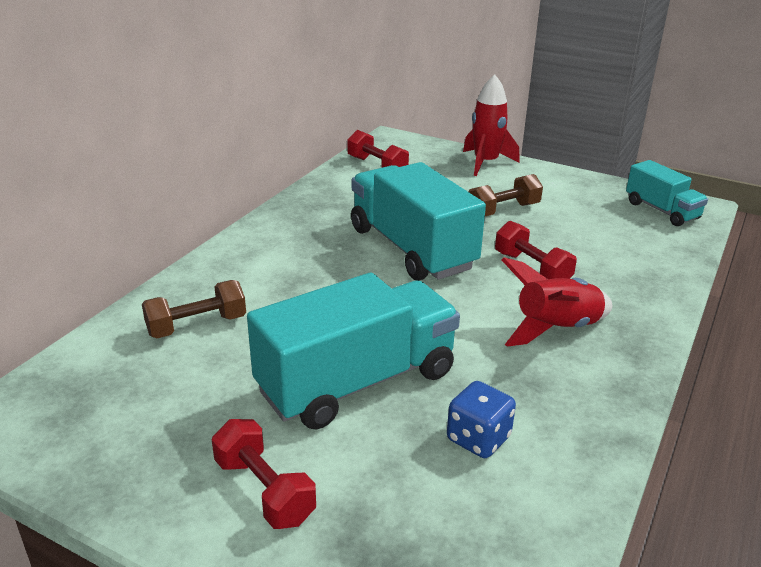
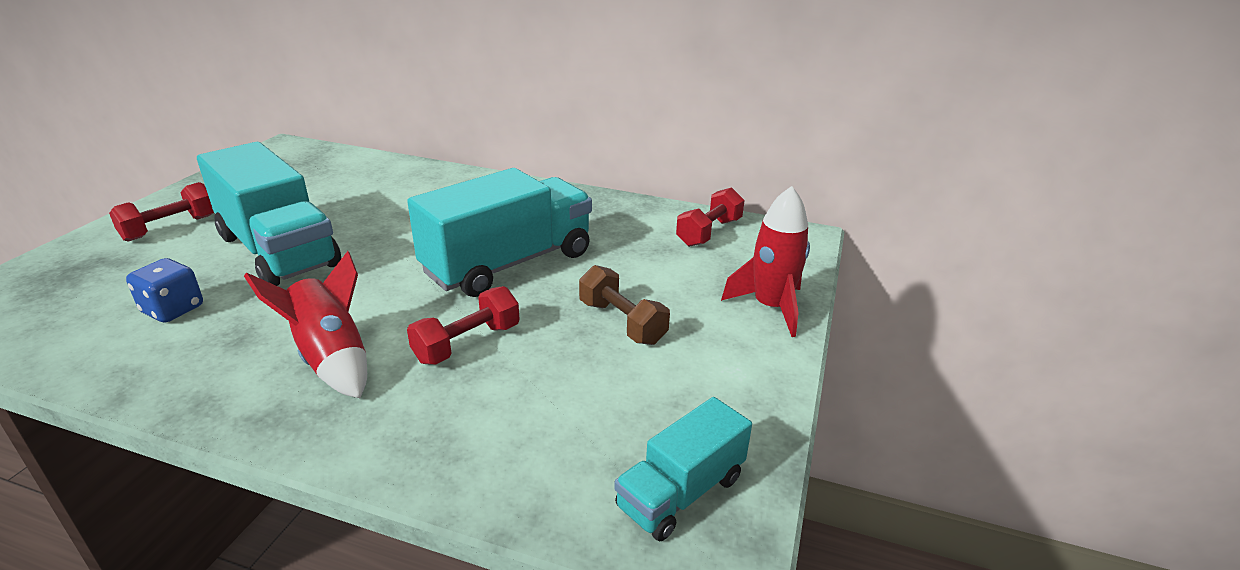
camera: 80 degrees right, 0 degrees up
brown dumbbell [142,280,246,338] -> none

